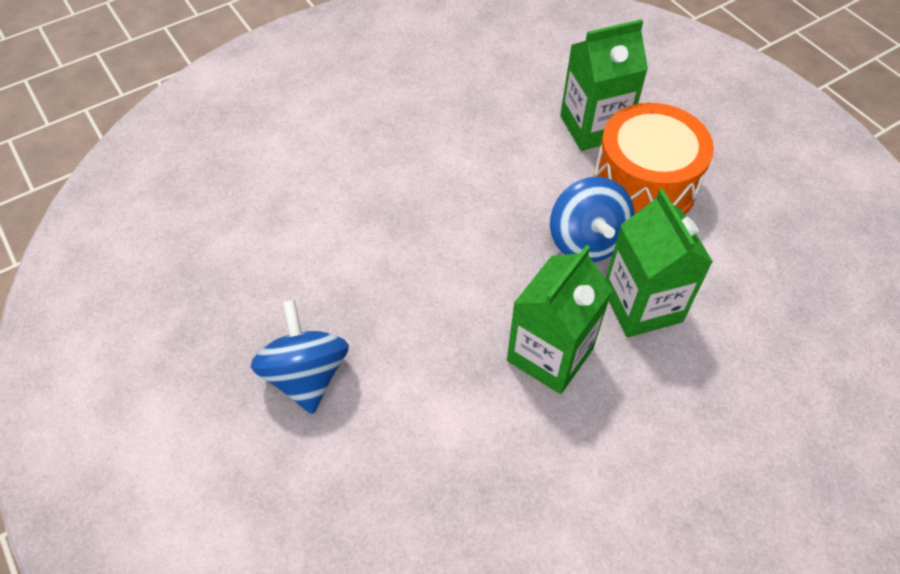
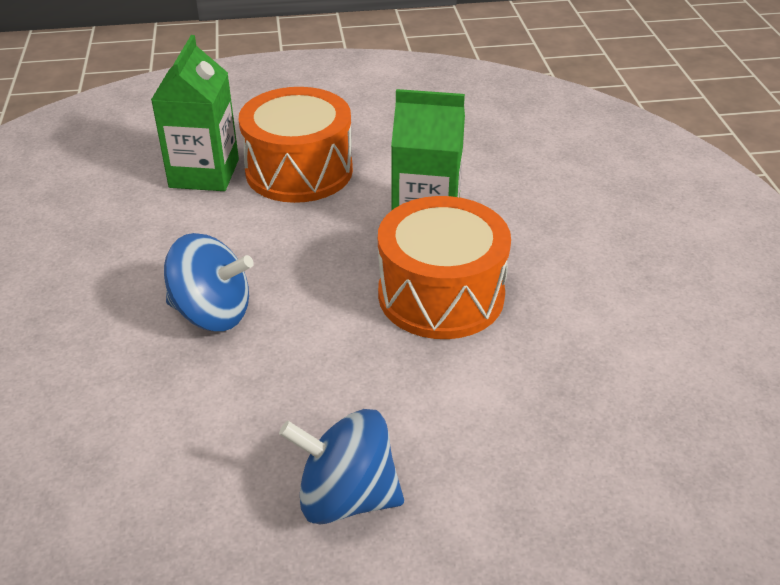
camera: 65 degrees left, 15 degrees down
green carton [507,245,612,394] -> orange drum [378,196,511,339]
blue spinning top [550,177,635,262] -> blue spinning top moved to [164,233,254,331]

